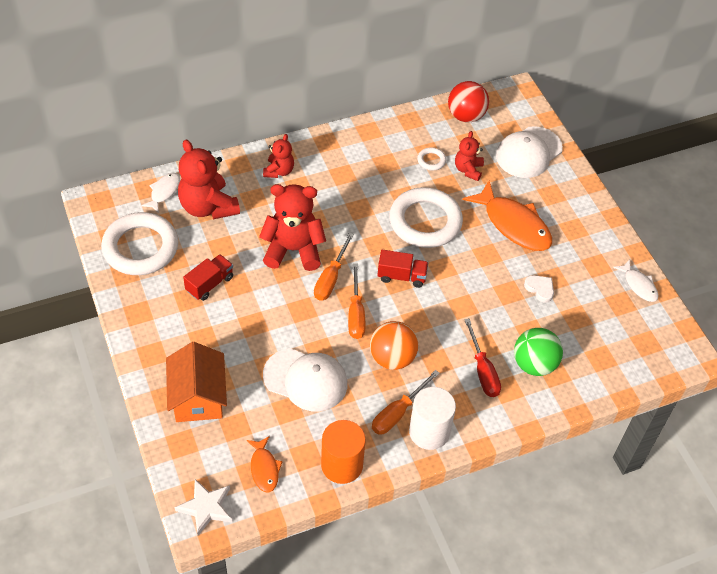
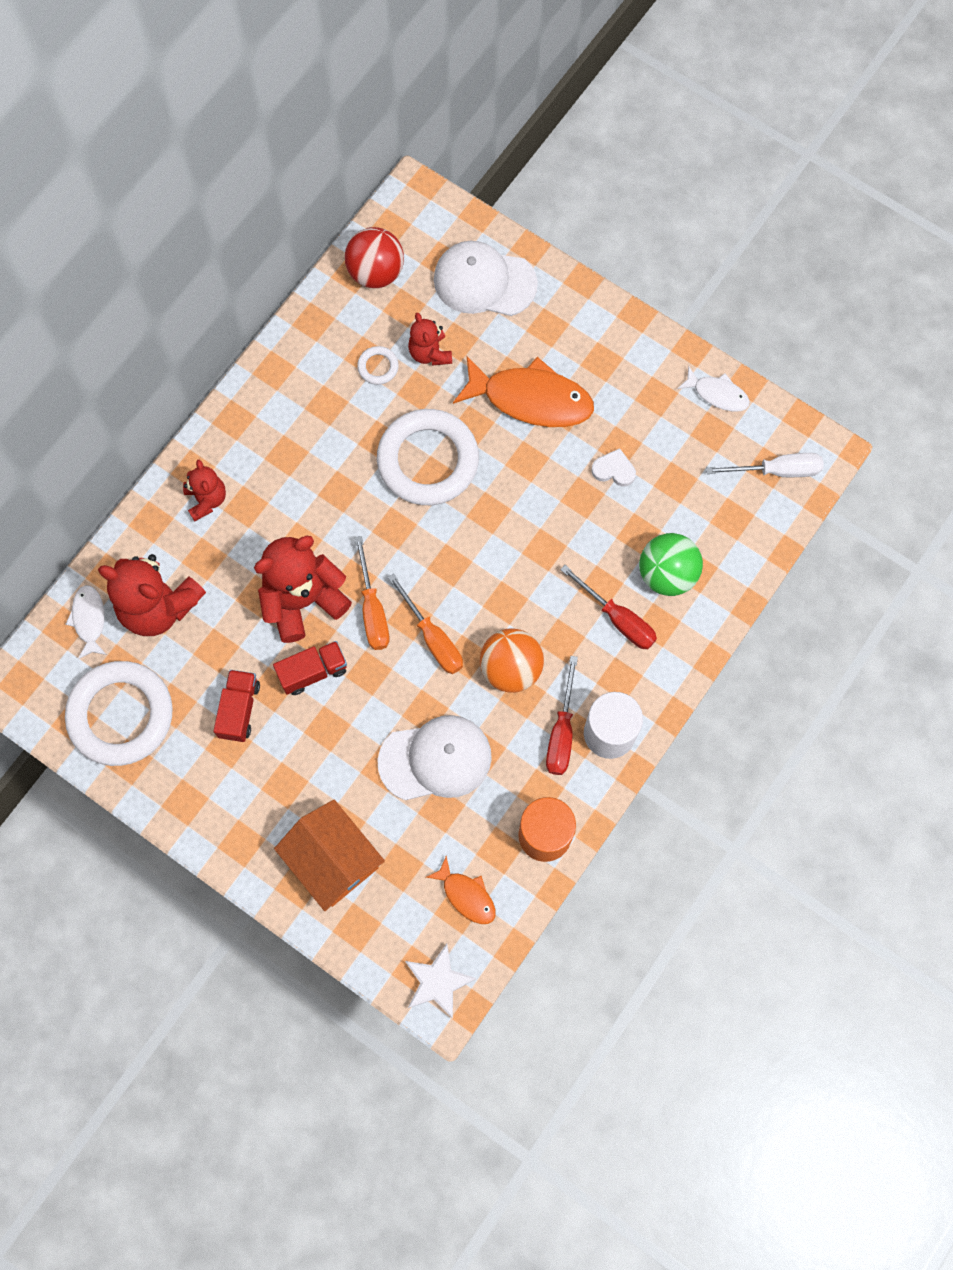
camera: 30 degrees left, 20 degrees up
orange screwdriver [372,370,440,435] -> red screwdriver [546,656,578,775]
red truck [377,250,428,288] -> red truck moved to [273,641,347,695]
white cap [496,126,563,178] -> white cap turned 90 degrees clockwise [434,241,538,316]
none -> white screwdriver [706,453,823,477]

